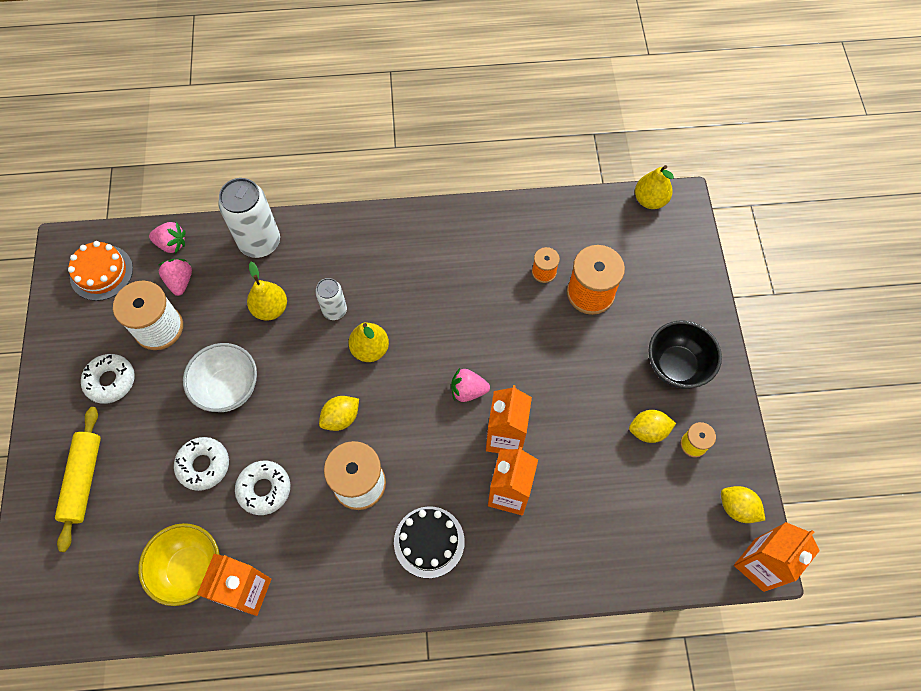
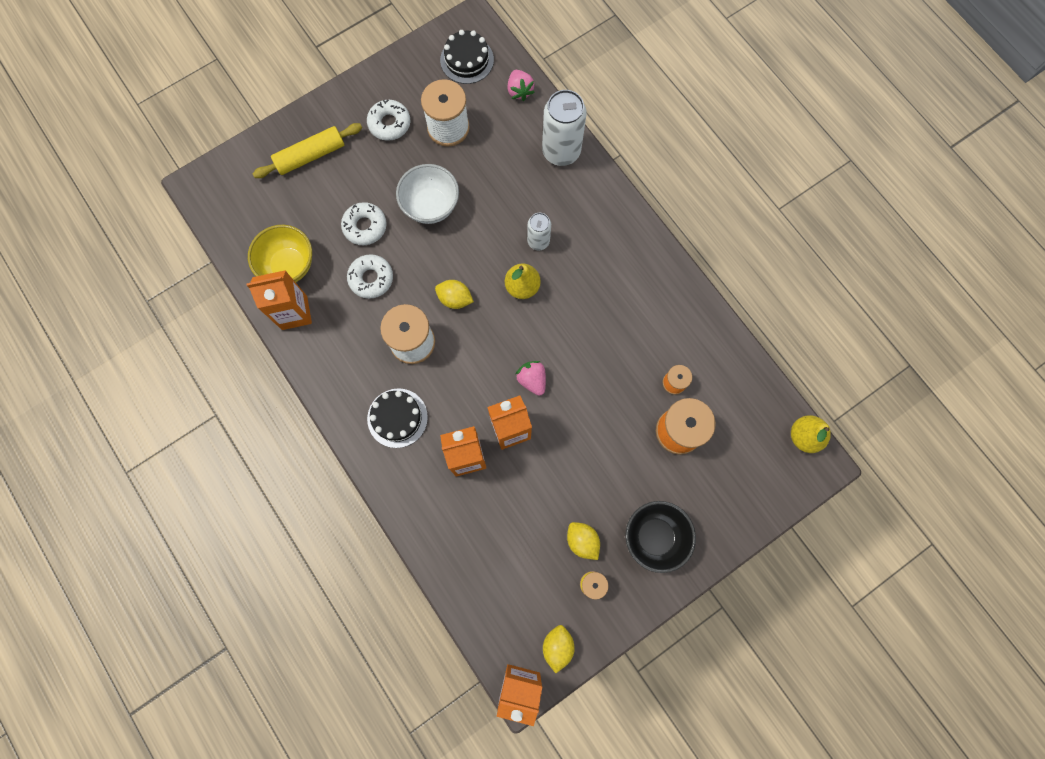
camera: 60 degrees right, 10 degrees up
orange cake [68,241,133,301] -> black cake [440,30,494,84]
pink strawberry [159,259,192,296] -> none
yellow pear [247,262,287,321] -> none

